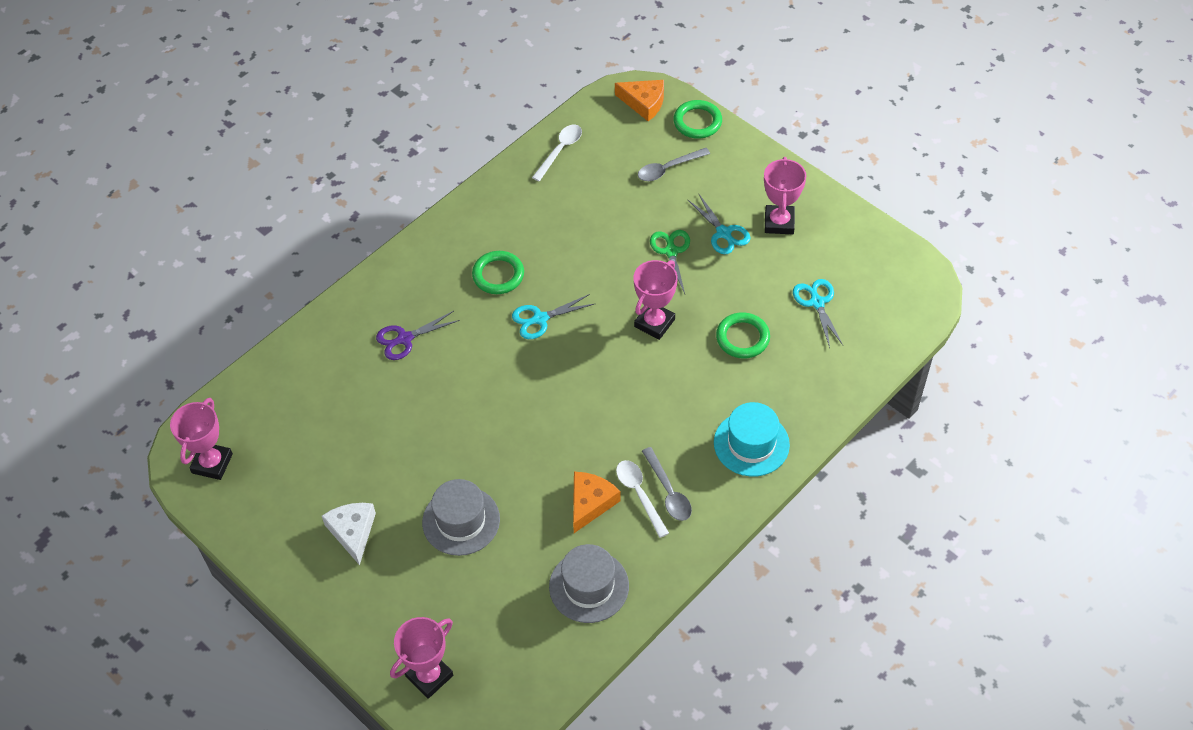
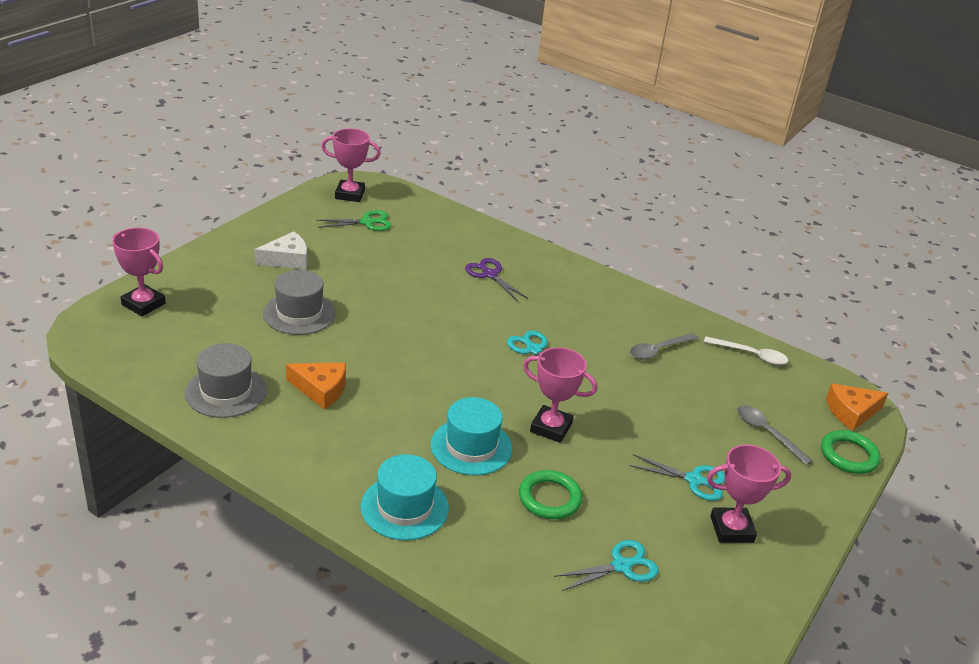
camera: 75 degrees right, 20 degrees down
green ring [472,251,524,294] -> none
orange cheese [615,80,664,122] -> orange cheese turned 60 degrees clockwise [826,383,888,431]
white spoon [616,460,669,538] -> none
grey spoon [642,447,692,521] -> grey spoon moved to [630,333,699,360]
green scissors [650,230,690,294] -> green scissors moved to [316,210,392,231]
turquoise scissors [687,194,751,254] -> turquoise scissors turned 120 degrees counterclockwise [629,454,725,501]
none -> turquoise hat [431,397,513,475]

